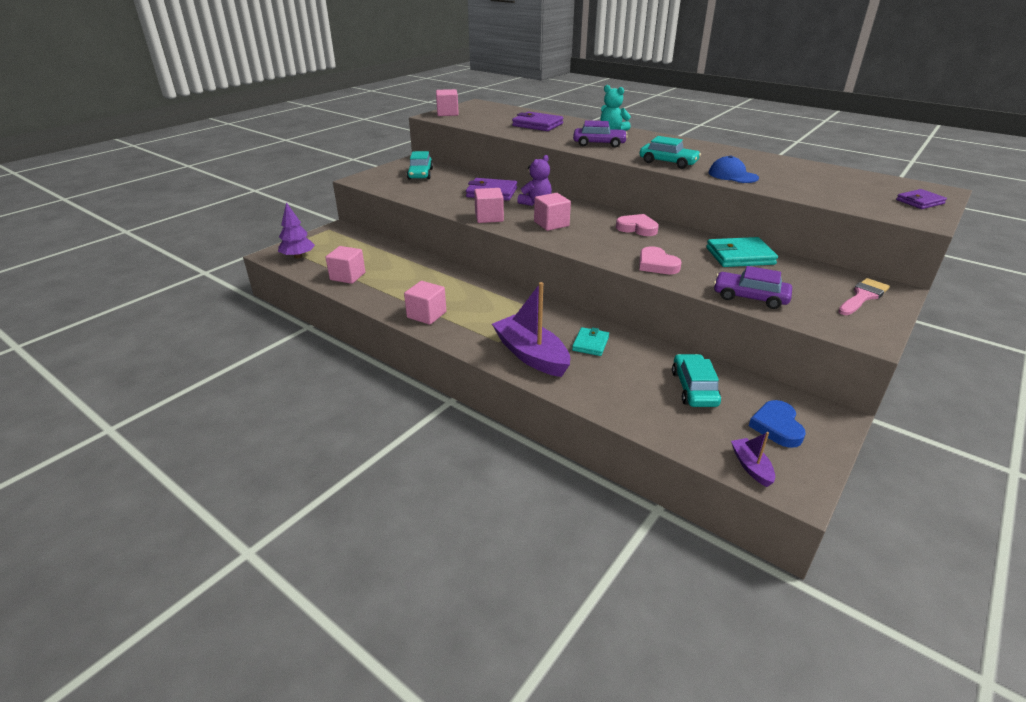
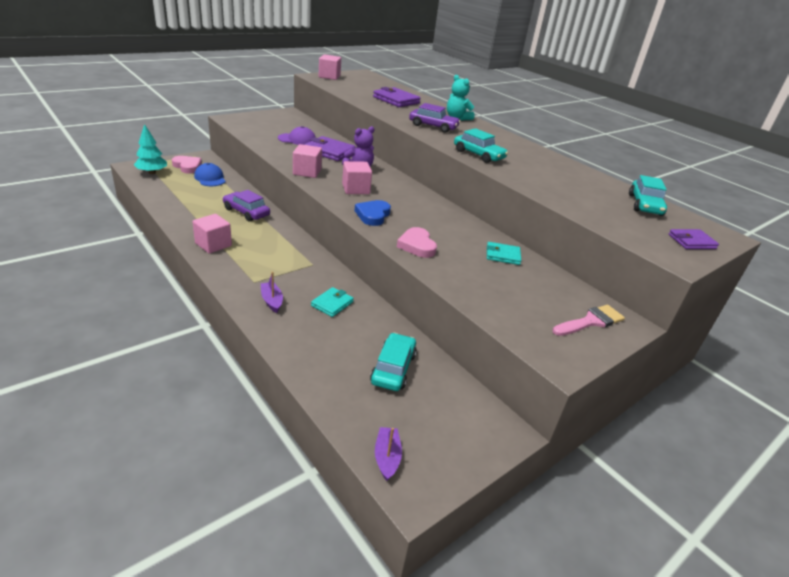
camera: 10 degrees right, 0 degrees up
purple tree [278,202,315,258] -> turquoise tree [134,124,167,174]
pink cube [326,246,365,284] -> none
turquoise car [407,151,433,179] -> turquoise car moved to [629,175,667,216]
purple boat [492,282,570,377] -> purple boat [261,272,283,313], size x0.48
pink heart [616,214,659,236] -> pink heart moved to [172,156,202,174]
turquoise wallet [706,237,778,267] -> turquoise wallet [487,242,521,265], size x0.62
blue cap [708,155,759,183] -> blue cap moved to [194,163,226,186]
purple car [714,266,792,309] -> purple car moved to [223,190,270,222]
blue heart [749,400,806,448] -> blue heart moved to [355,200,391,226]
none -> purple cap [278,126,315,145]

